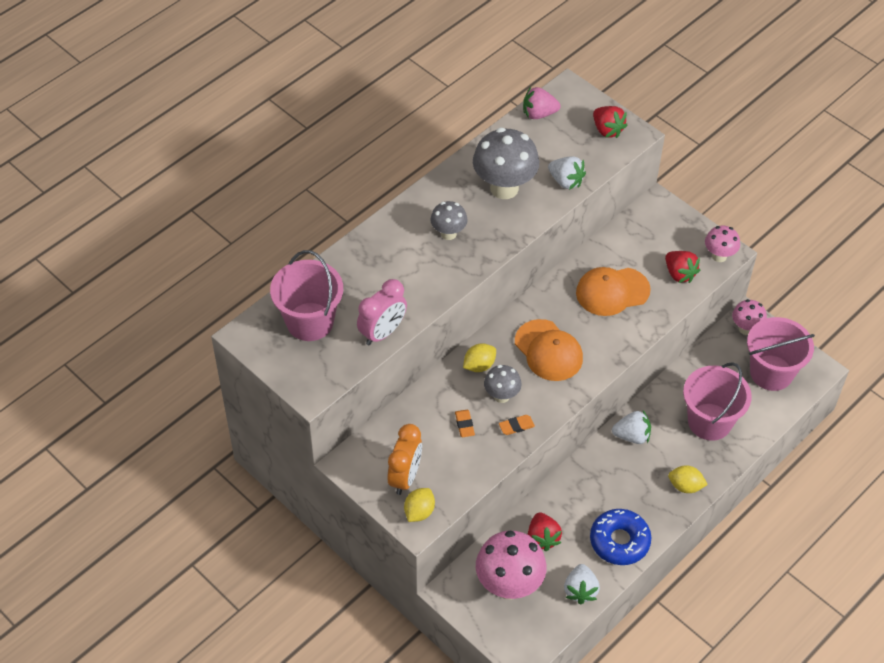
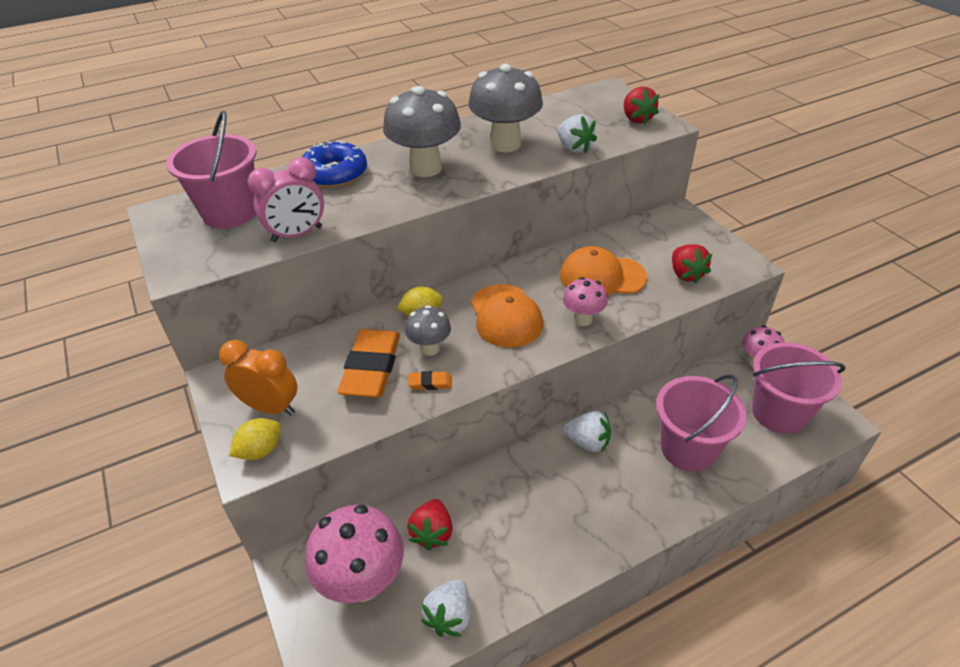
camera: 20 degrees right, 10 degrees down
orange clock [387,424,422,495] -> orange clock turned 105 degrees counterclockwise [219,340,298,415]
grey mushroom [430,201,468,240] -> grey mushroom [383,86,461,177], size x1.83
orange eraser [455,410,475,437] -> orange eraser [337,329,400,398], size x2.36
pink strawberry [523,87,560,119] -> none
blue donut [590,509,652,565] -> blue donut moved to [302,141,367,188]
yellow lemon [668,465,708,493] -> none
pink mushroom [705,226,740,262] -> pink mushroom moved to [563,277,608,326]

